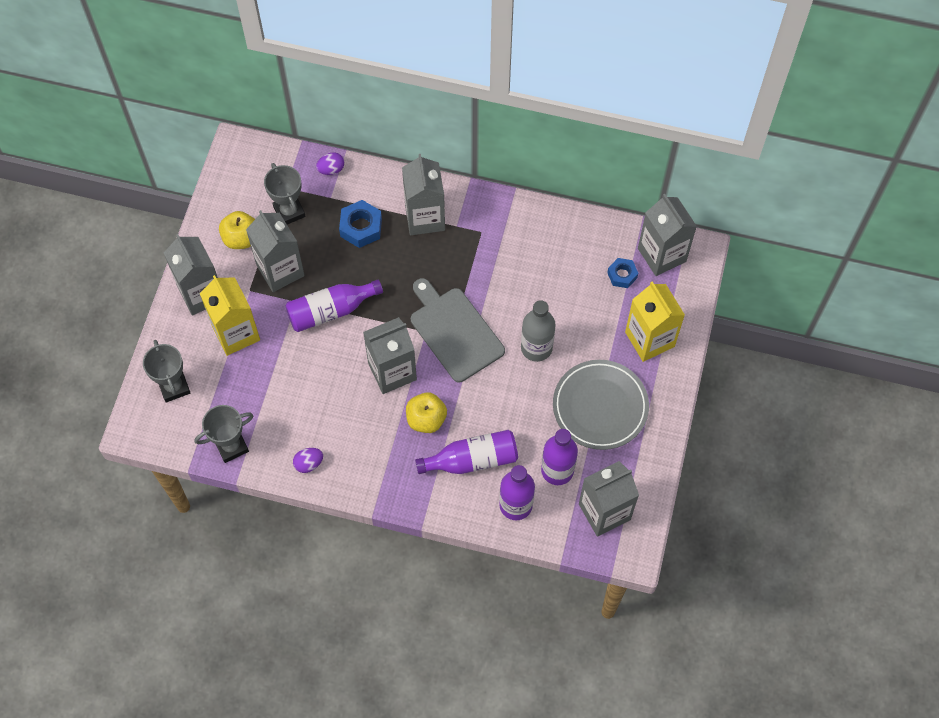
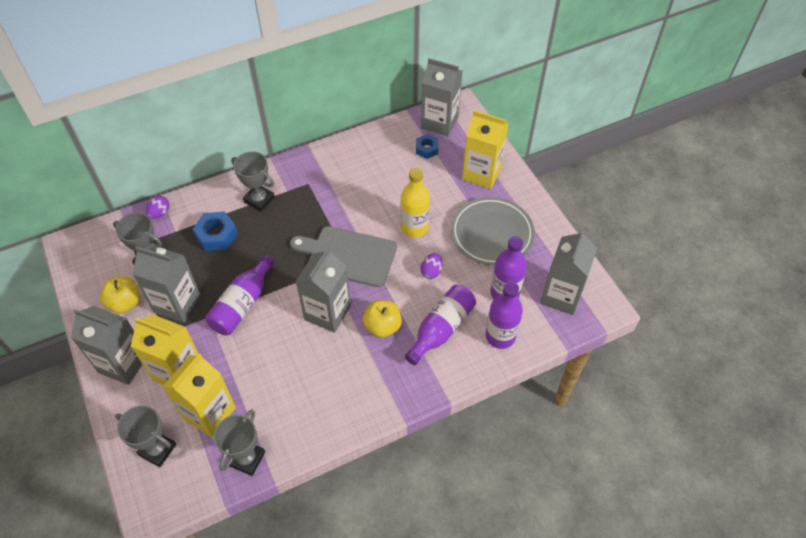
camera: 40 degrees left, 10 degrees down
purple egg [293,448,323,473] -> purple egg moved to [420,253,442,279]
grey carton [402,154,445,235] -> grey trophy [231,151,275,212]
grey bottle [521,300,556,362] -> yellow bottle [400,168,430,238]
none -> yellow carton [163,353,236,438]

